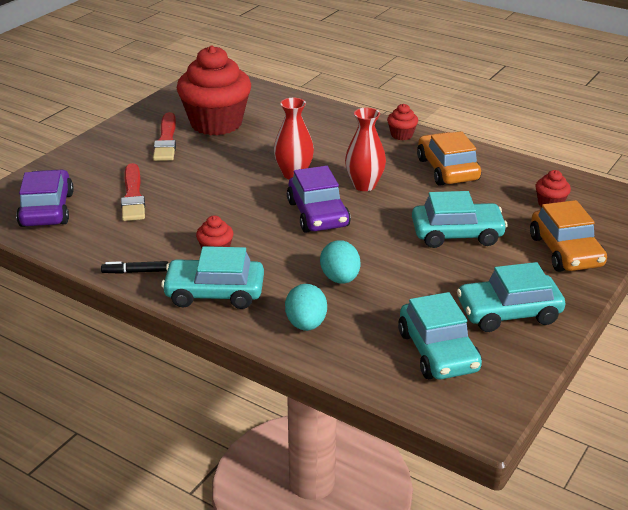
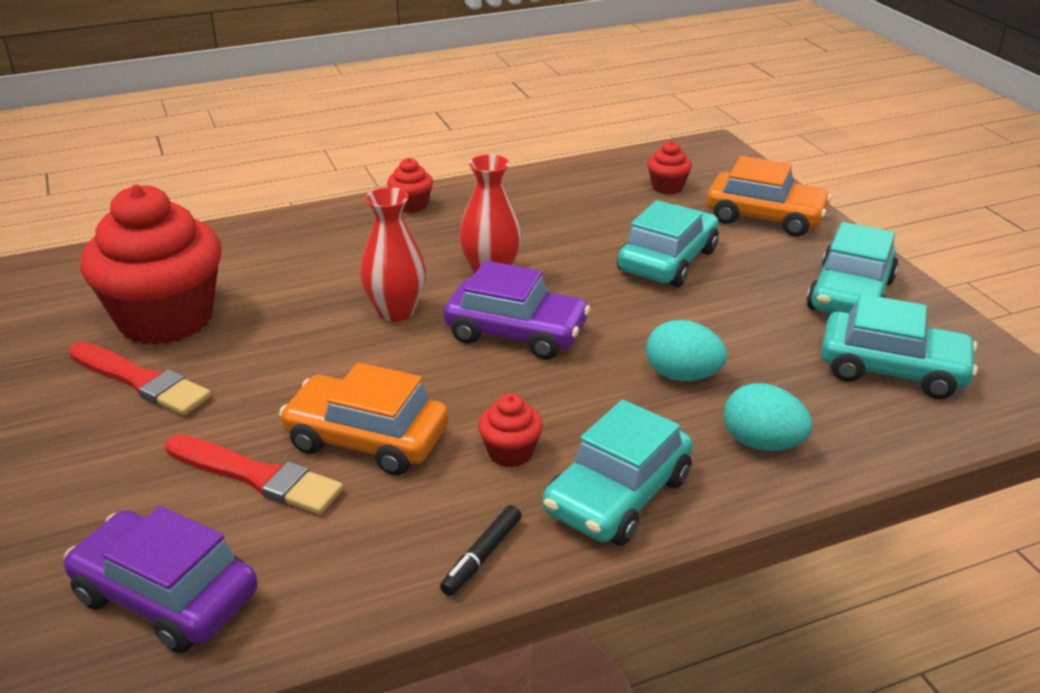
camera: 55 degrees left, 0 degrees up
orange car [417,131,481,186] -> orange car moved to [279,363,448,475]

